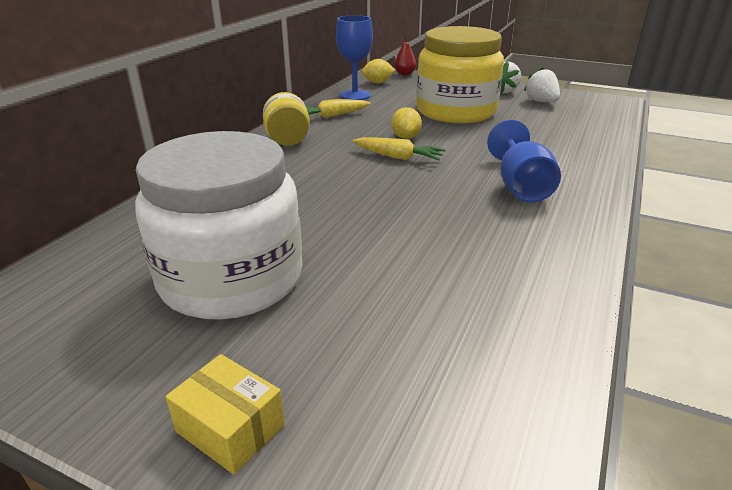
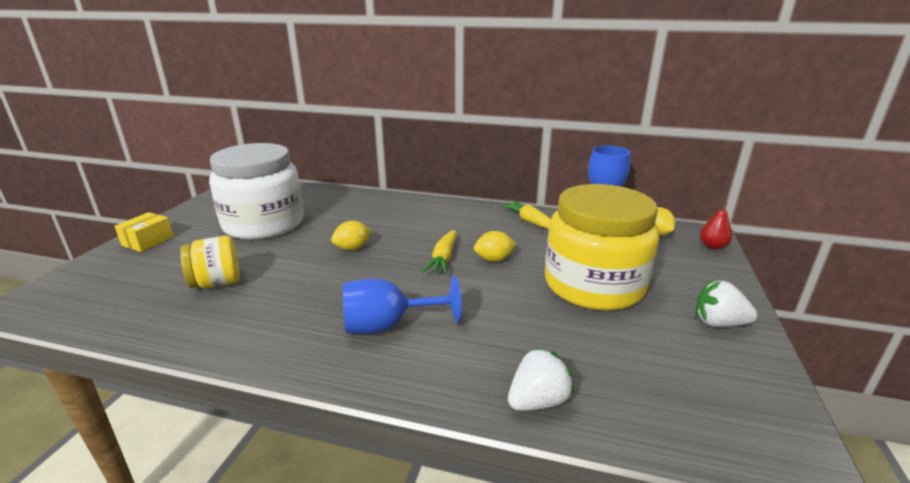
camera: 80 degrees right, 5 degrees down
yellow jar [263,92,310,146] -> yellow jar moved to [180,236,240,288]
white strawberry [524,67,560,102] -> white strawberry moved to [508,347,574,411]
none -> yellow lemon [331,221,371,250]

